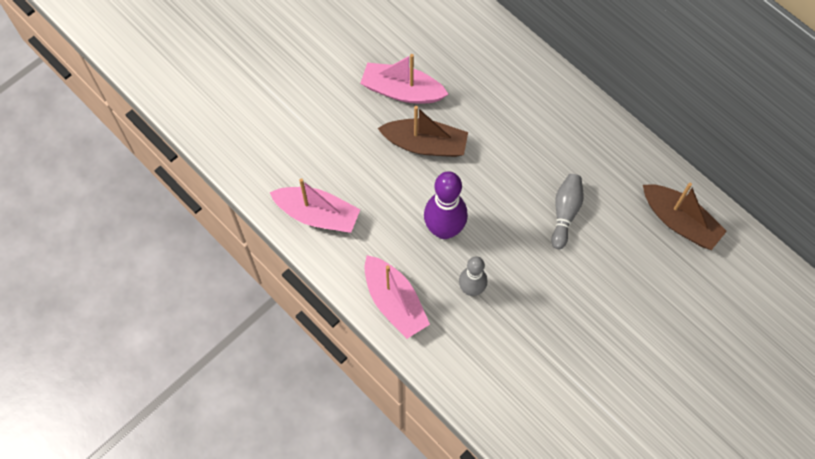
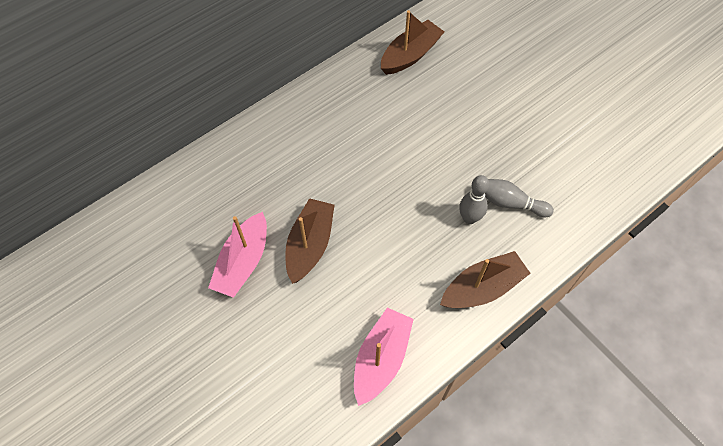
camera: 85 degrees left, 5 degrees down
pink boat [364,255,430,339] -> brown boat [440,251,531,308]
purple bowling pin [424,171,468,239] -> none
grey bowling pin [551,174,584,249] -> grey bowling pin moved to [485,179,554,217]

